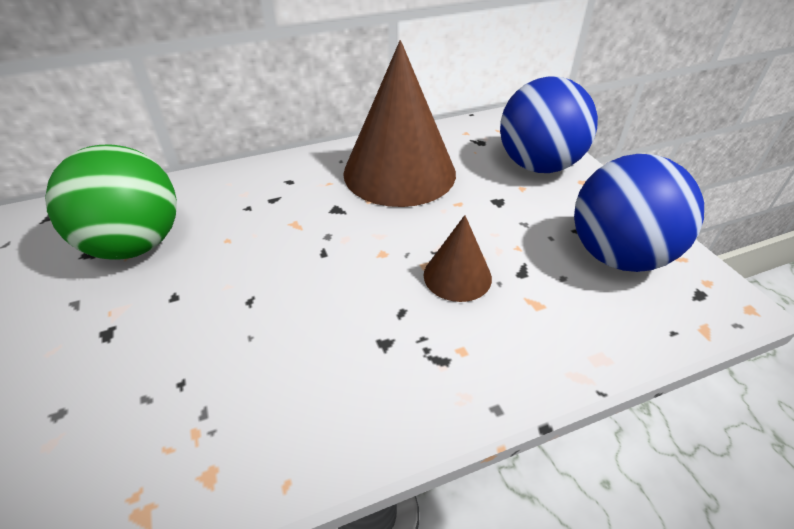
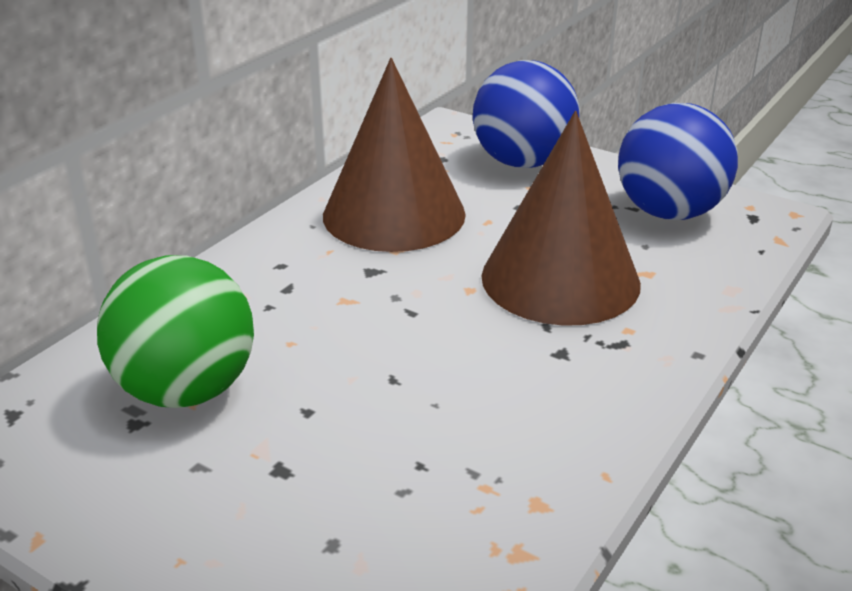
camera: 35 degrees left, 10 degrees down
brown cone [424,215,492,302] -> brown cone [482,111,641,326], size x2.09

